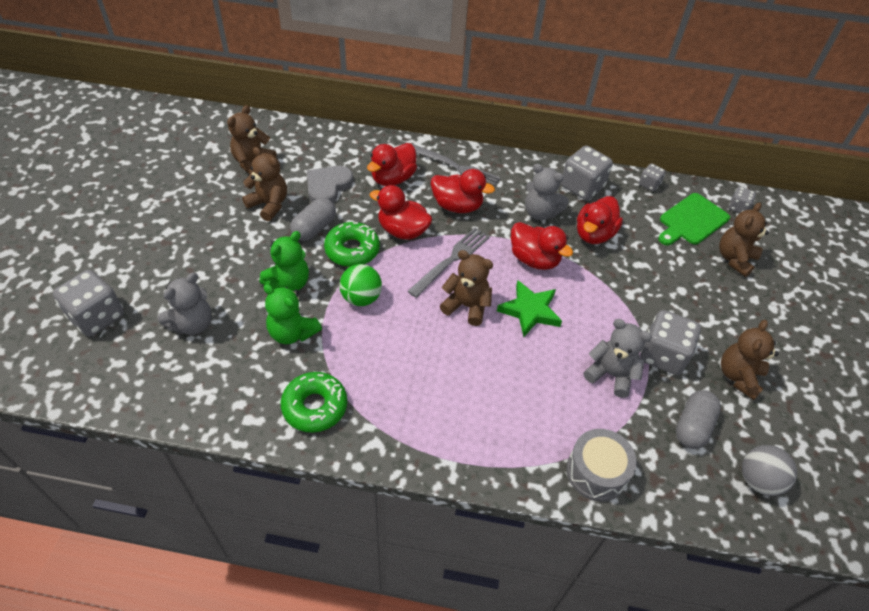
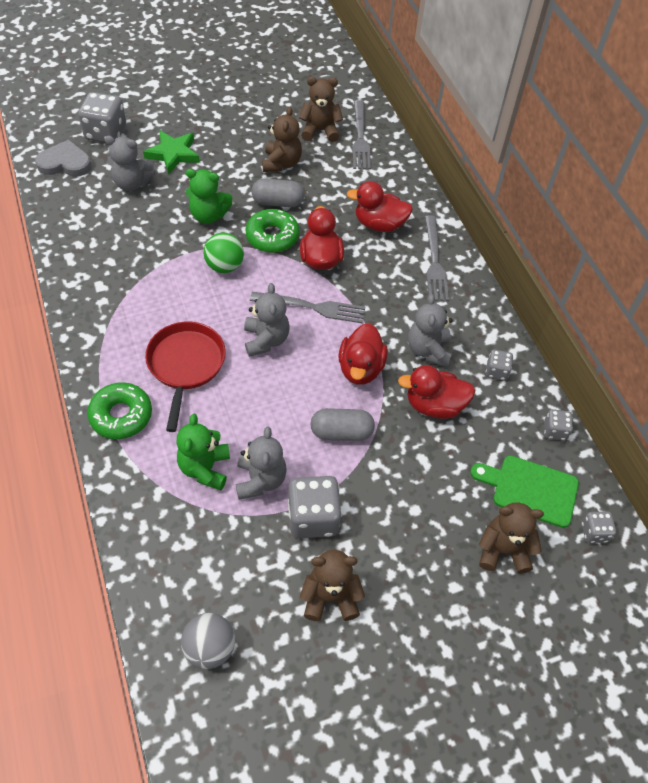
camera: 60 degrees right, 5 degrees up
green teddy bear [263,284,322,344] -> green teddy bear moved to [176,414,230,491]
green donut [281,372,347,433] -> green donut moved to [87,382,152,439]
grey heart [307,166,353,203] -> grey heart moved to [35,139,92,177]
red duck [431,169,495,213] -> none
brown teddy bear [440,250,493,326] -> grey teddy bear [244,283,290,357]
green star [497,280,562,337] -> green star moved to [143,130,200,174]
grey dice [561,146,613,200] -> grey dice [486,349,513,381], size x0.52
grey drum [566,429,637,501] -> none
grey capsule [676,390,721,449] -> grey capsule moved to [310,408,375,441]
none -> red pan [145,322,226,432]
none -> grey fork [352,100,371,169]

